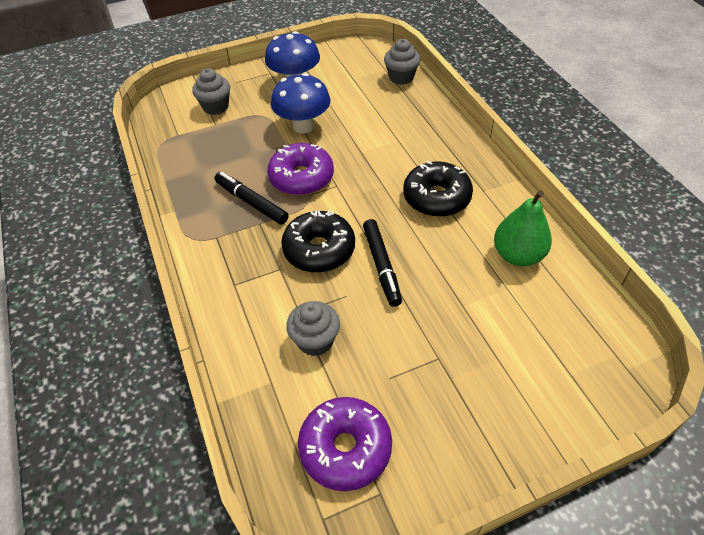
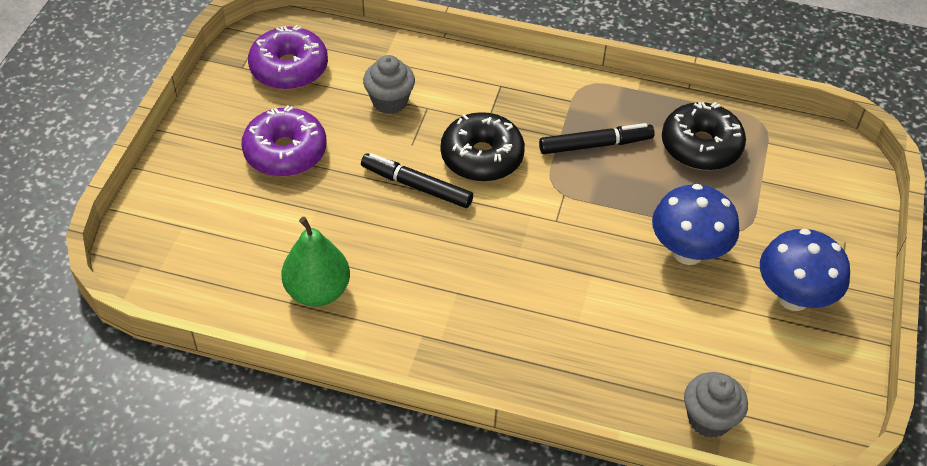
camera: 125 degrees right, 0 degrees up
grey cupcake [192,68,230,115] -> none
purple donut [267,143,334,195] -> purple donut moved to [241,105,326,177]
black donut [403,161,473,217] -> black donut moved to [662,102,746,170]

